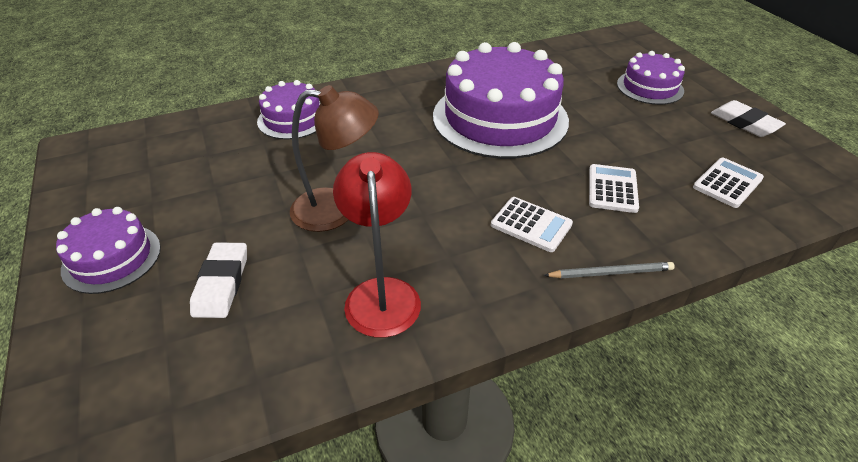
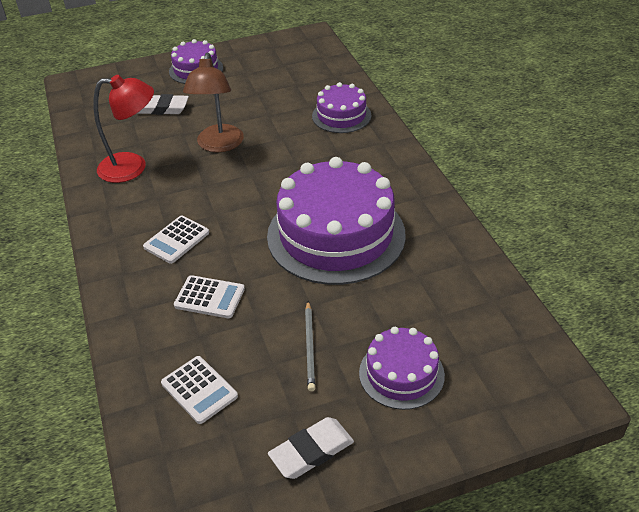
camera: 95 degrees right, 0 degrees up
grey pencil [544,262,675,278] -> grey pencil moved to [305,301,315,391]

